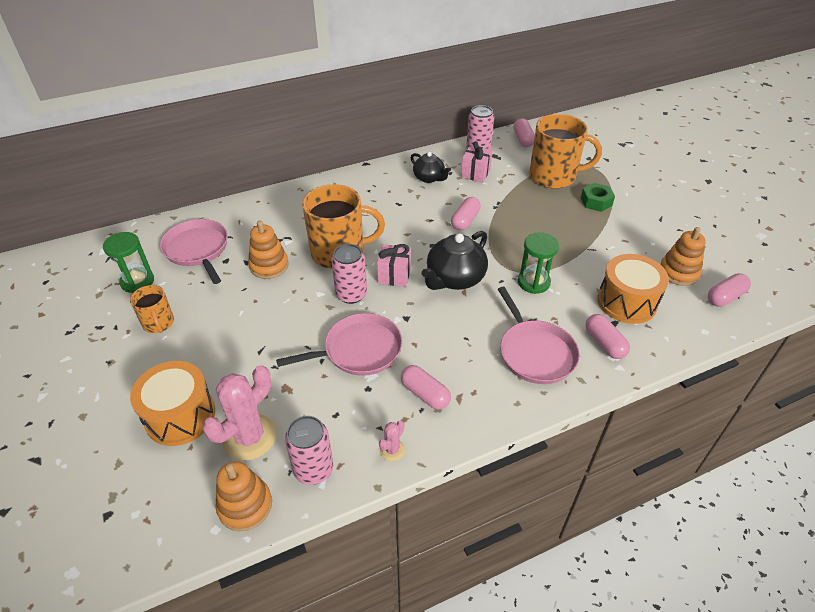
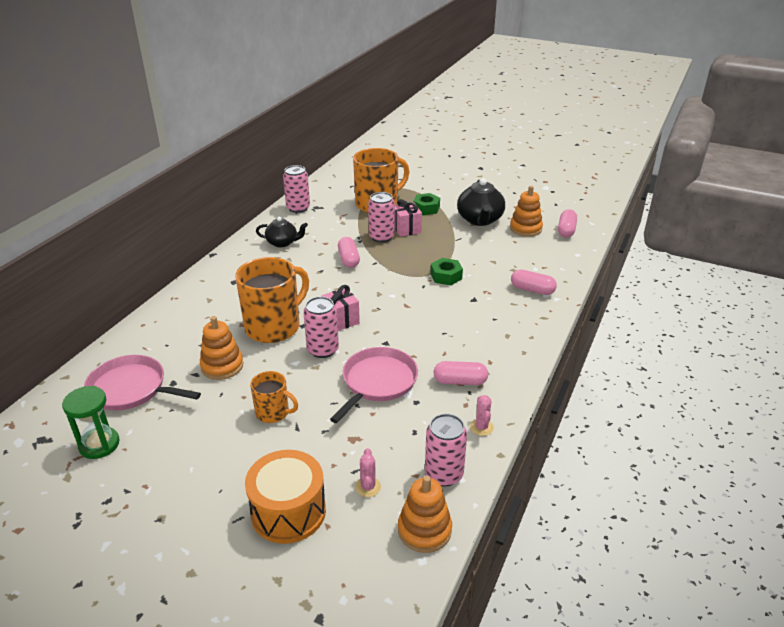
camera: 40 degrees left, 10 degrees down
orange mug [130,285,174,333] -> orange mug moved to [250,371,298,423]
pink cactus [203,365,277,460] -> pink cactus [355,448,381,497], size x0.47
black teapot [421,231,488,290] -> black teapot moved to [457,178,505,226]
pink gift [461,141,492,182] -> pink gift moved to [395,199,422,237]
pink pan [498,287,580,384] -> none
pink capsule [513,118,535,147] -> none
green hourglass [518,233,559,294] -> green nut [431,258,463,285]
orange drum [597,254,669,324] -> none
none -> pink can [368,192,395,243]

